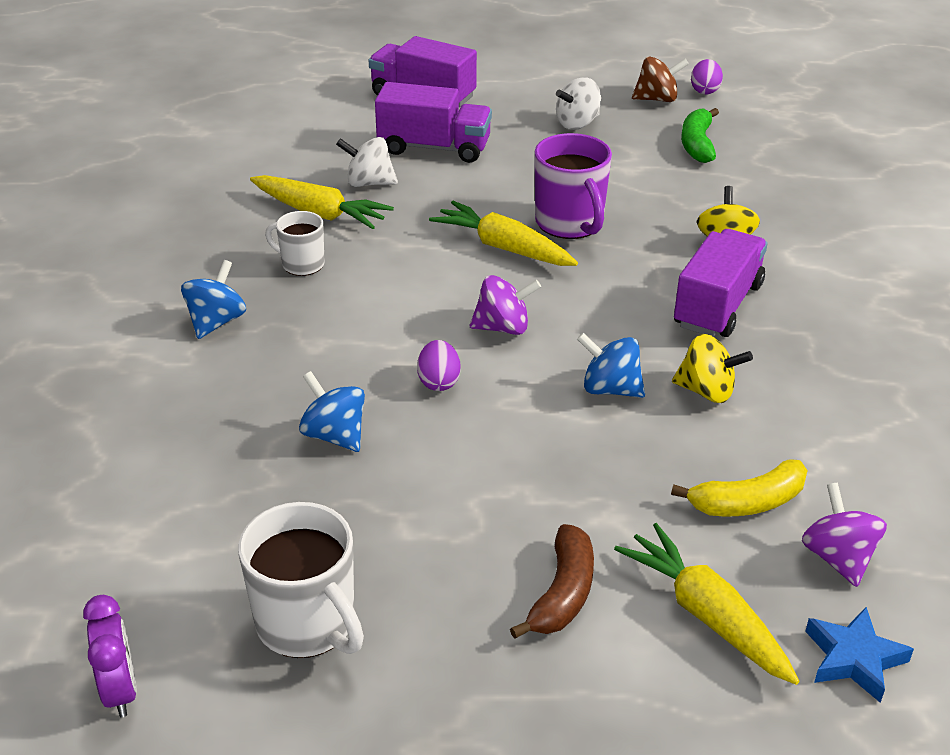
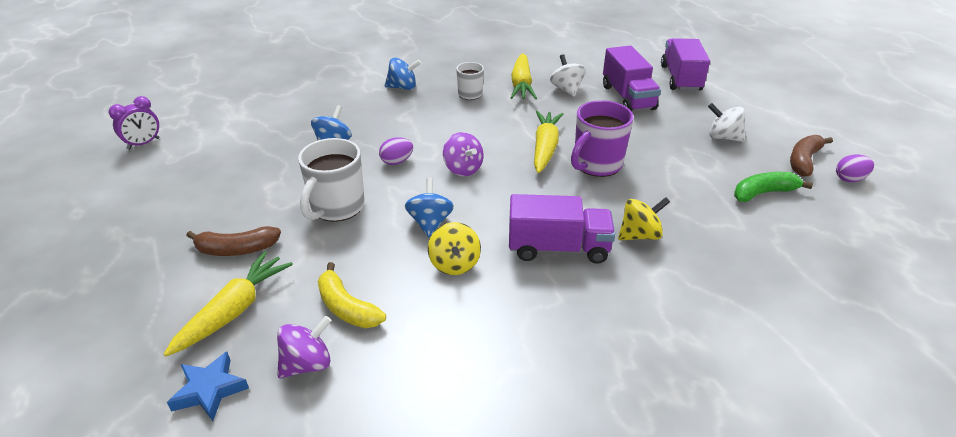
camera: 65 degrees right, 0 degrees up
white mug [238,502,364,658] -> white mug moved to [298,138,365,221]
brown spinning top [632,56,689,102] -> brown banana [790,135,833,176]

